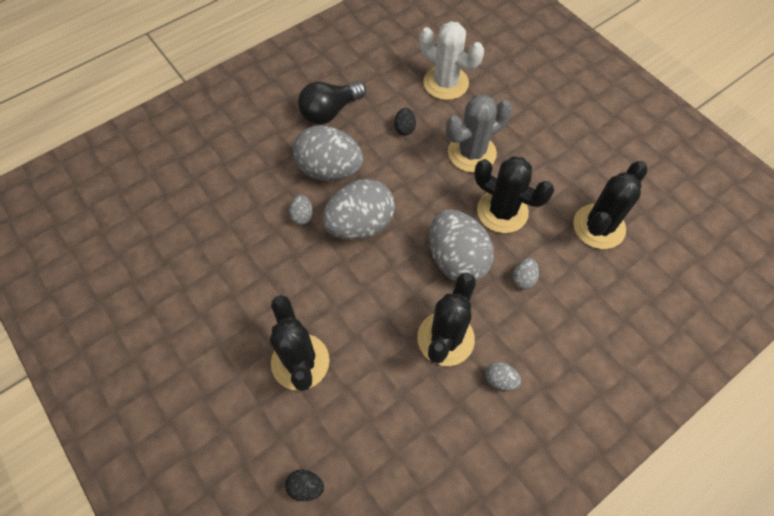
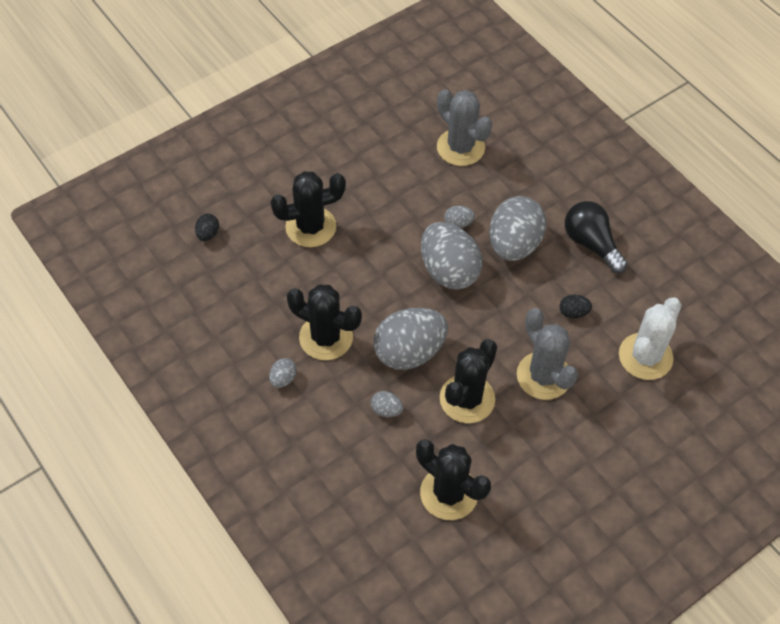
camera: 90 degrees right, 5 degrees down
none -> grey cactus [437,89,492,166]

